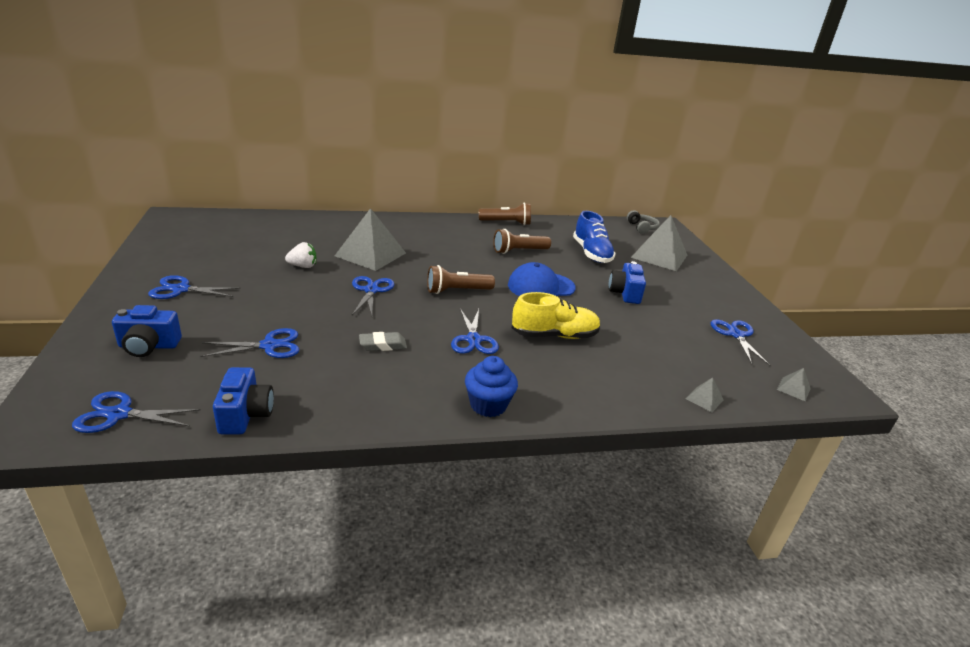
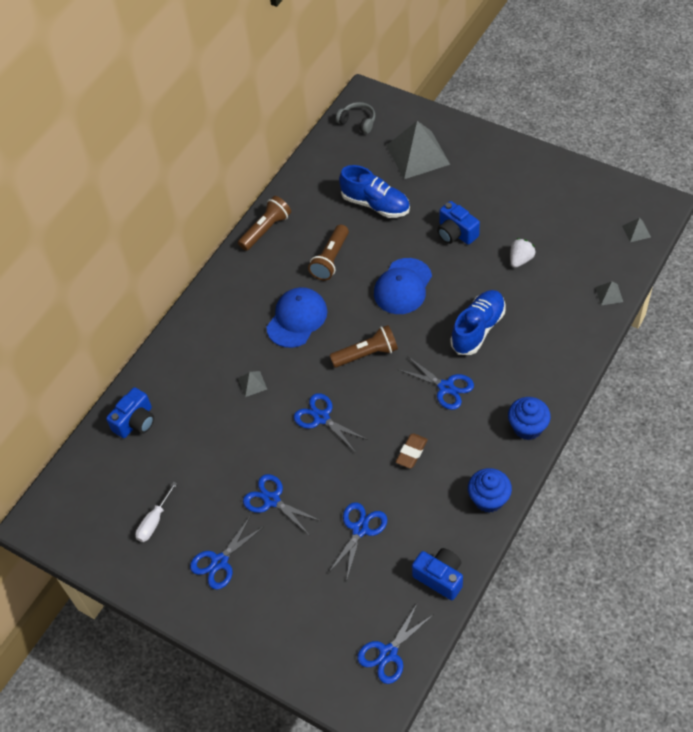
camera: 40 degrees left, 25 degrees up
blue camera [112,305,182,357] -> blue camera moved to [106,387,154,438]
white strawberry [285,242,316,268] -> white strawberry moved to [510,238,535,268]
grey pyramid [335,208,406,271] -> grey pyramid [238,371,267,397], size x0.42
grey eraser [359,332,407,351] -> brown eraser [396,433,428,469]
brown flashlight [427,265,495,294] -> brown flashlight turned 135 degrees counterclockwise [330,325,398,368]
yellow shoe [512,292,601,339] -> blue shoe [450,290,506,355]
blue scissors [710,320,771,366] -> blue scissors moved to [243,474,321,536]
none -> white screwdriver [135,482,177,542]
none -> blue cap [266,287,327,348]
none -> blue cupcake [468,468,512,513]

